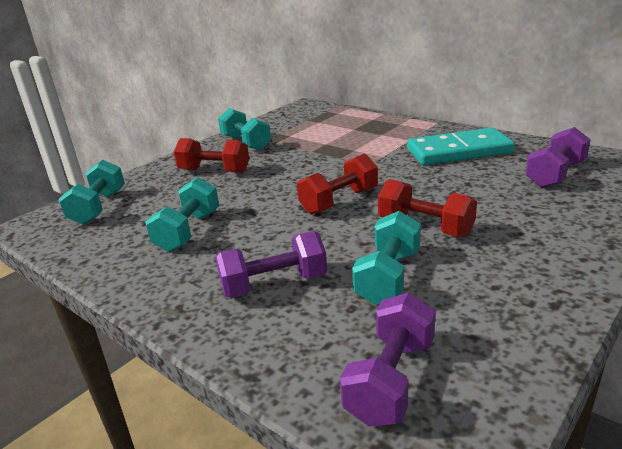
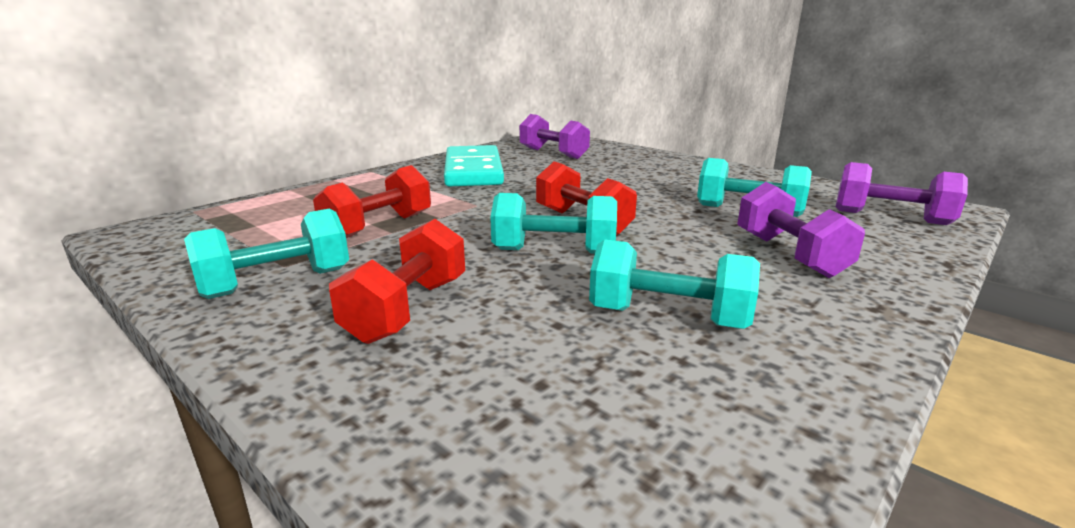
camera: 90 degrees left, 5 degrees down
turquoise dumbbell [59,160,125,225] -> turquoise dumbbell moved to [490,193,617,254]
red dumbbell [378,179,477,237] -> red dumbbell moved to [313,165,431,238]

